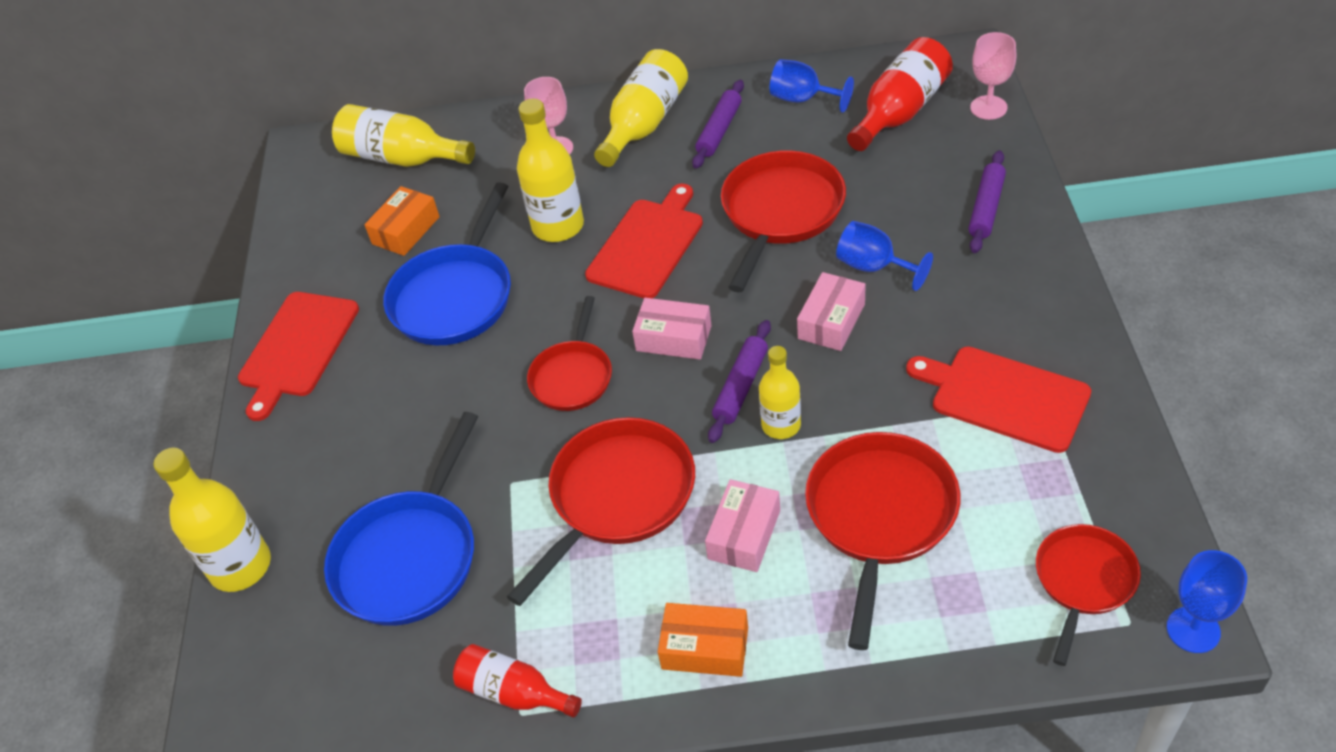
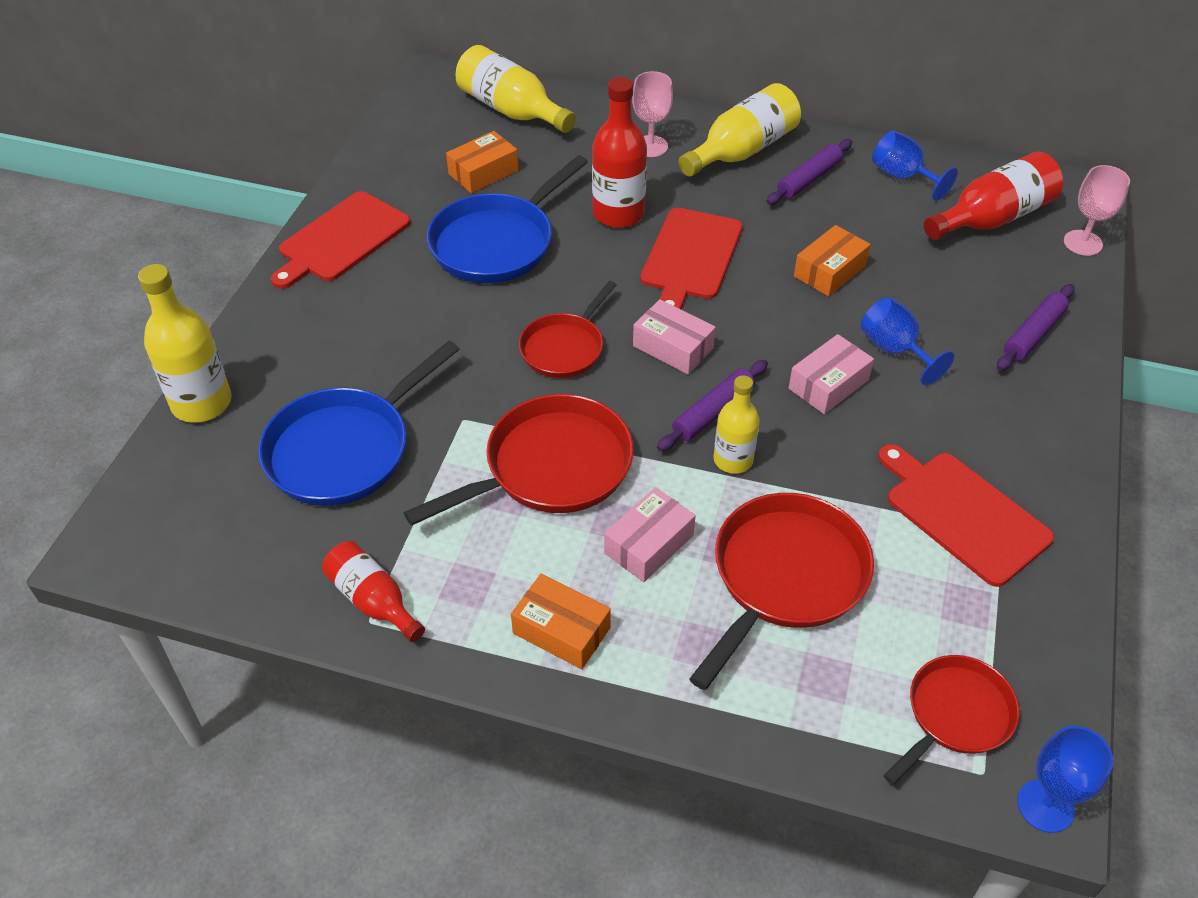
camera: 15 degrees right, 0 degrees up
yellow bottle [517,99,584,242] -> red bottle [592,77,647,228]
red cutting board [585,184,703,298] -> red cutting board turned 150 degrees clockwise [640,208,743,309]
red pan [721,150,846,292] -> orange box [794,225,871,297]

